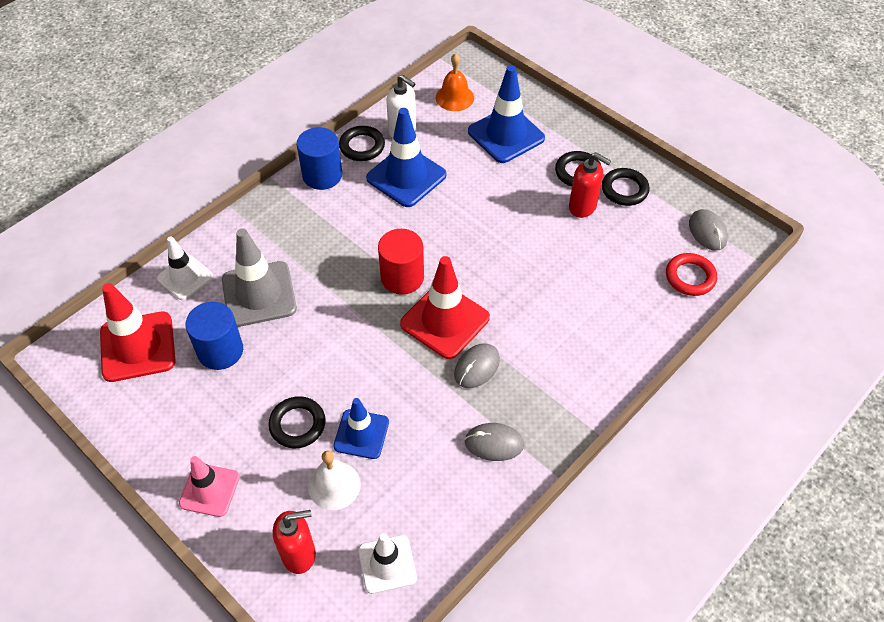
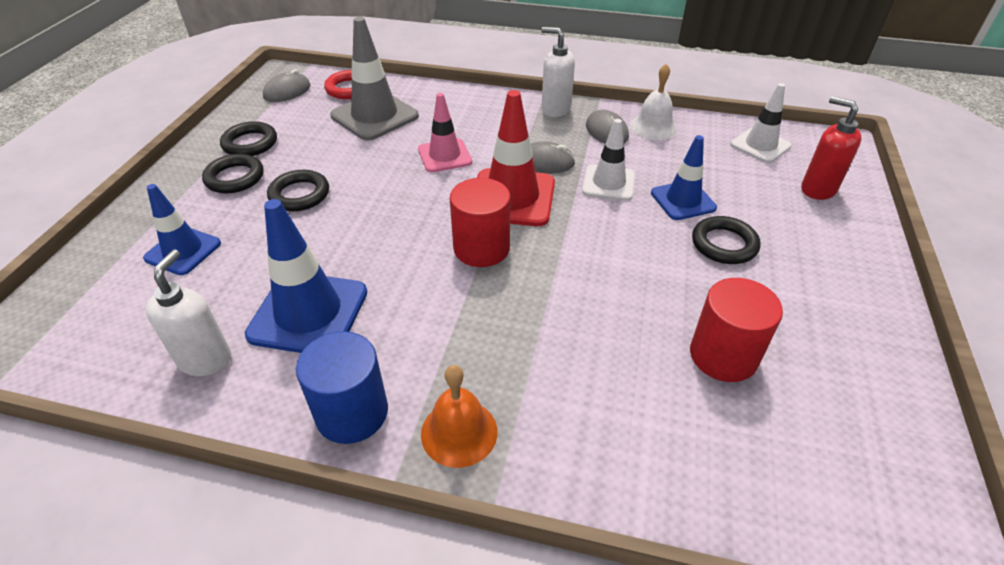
camera: 120 degrees left, 10 degrees down
red traffic cone [100,283,176,382] -> none
white traffic cone [157,236,213,300] -> white traffic cone moved to [582,119,635,201]
pink traffic cone [179,456,240,517] -> pink traffic cone moved to [418,93,472,172]
blue cylinder [185,302,243,370] -> red cylinder [690,278,783,382]
grey traffic cone [222,228,297,327] -> grey traffic cone moved to [330,17,419,141]
white bell [308,451,361,510] -> white bell moved to [630,64,677,140]
black ring [339,126,385,161] -> black ring moved to [267,170,329,211]
orange bell [435,53,474,111] -> orange bell moved to [421,365,498,468]
blue traffic cone [468,65,545,163] -> blue traffic cone [143,184,221,275], size x0.64
red soap dispenser [569,152,611,218] -> none
none -> white soap dispenser [541,27,575,117]

